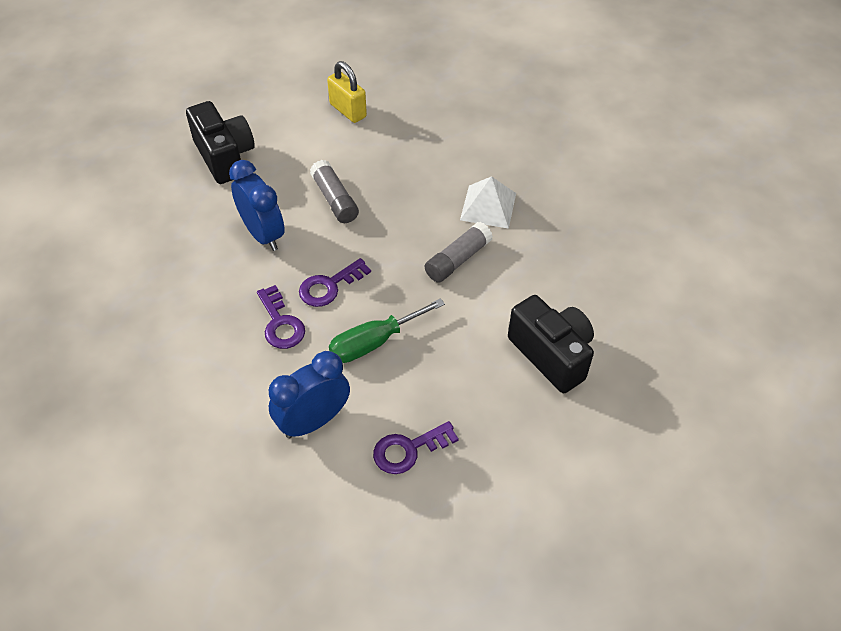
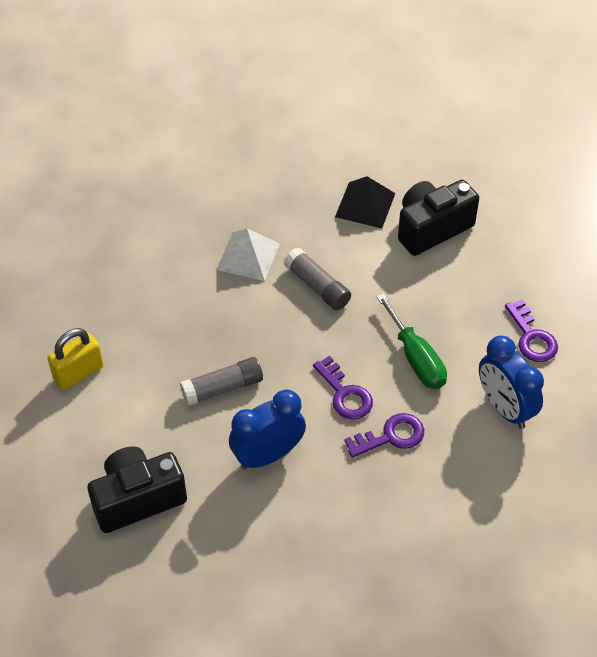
camera: 85 degrees left, 0 degrees up
none -> black pyramid [335,176,395,228]

